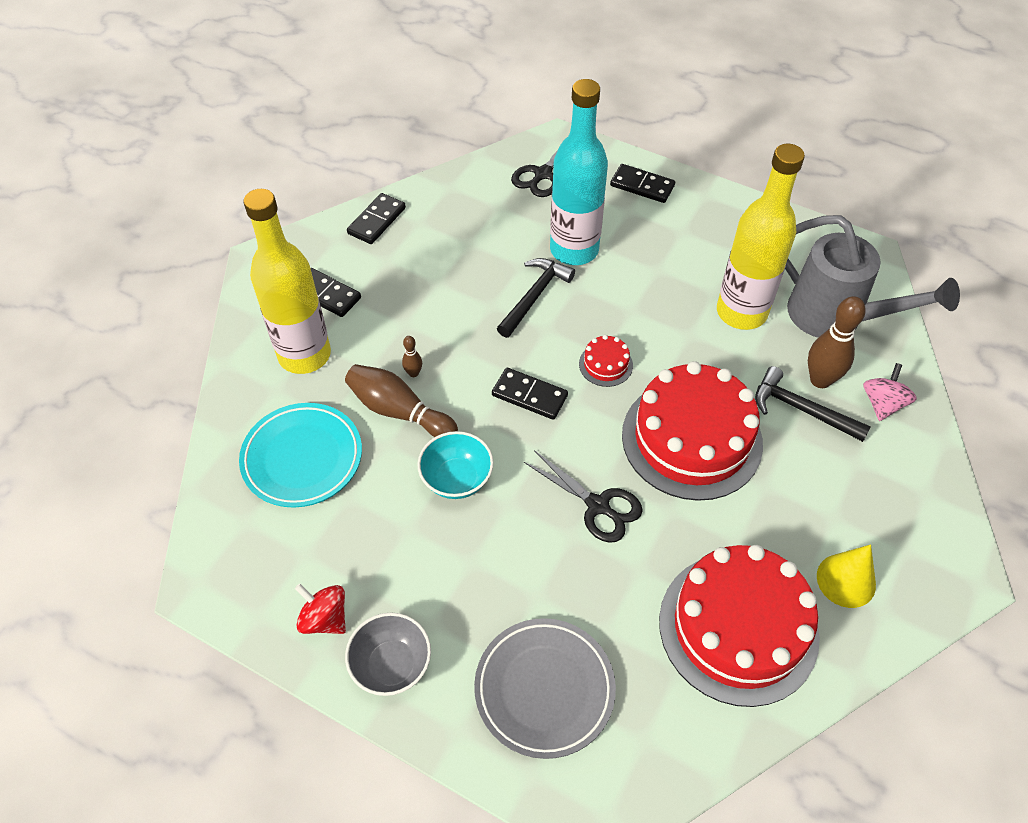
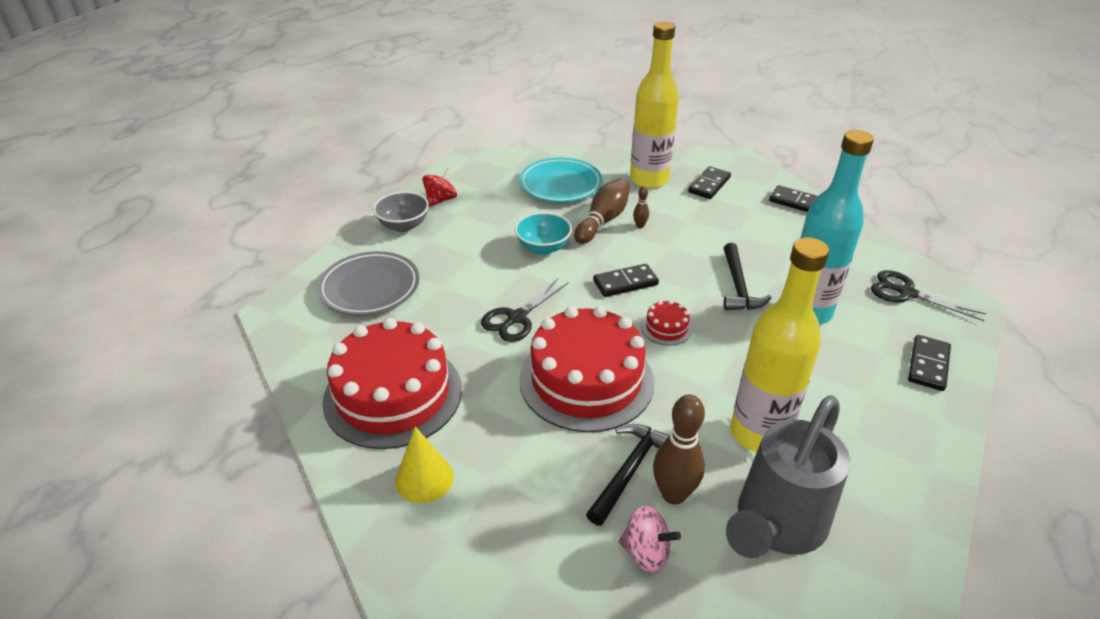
camera: 90 degrees right, 15 degrees down
black domino [492,368,568,420] -> black domino turned 45 degrees clockwise [593,264,659,297]
black hammer [497,258,575,338] -> black hammer turned 60 degrees clockwise [723,243,772,310]

